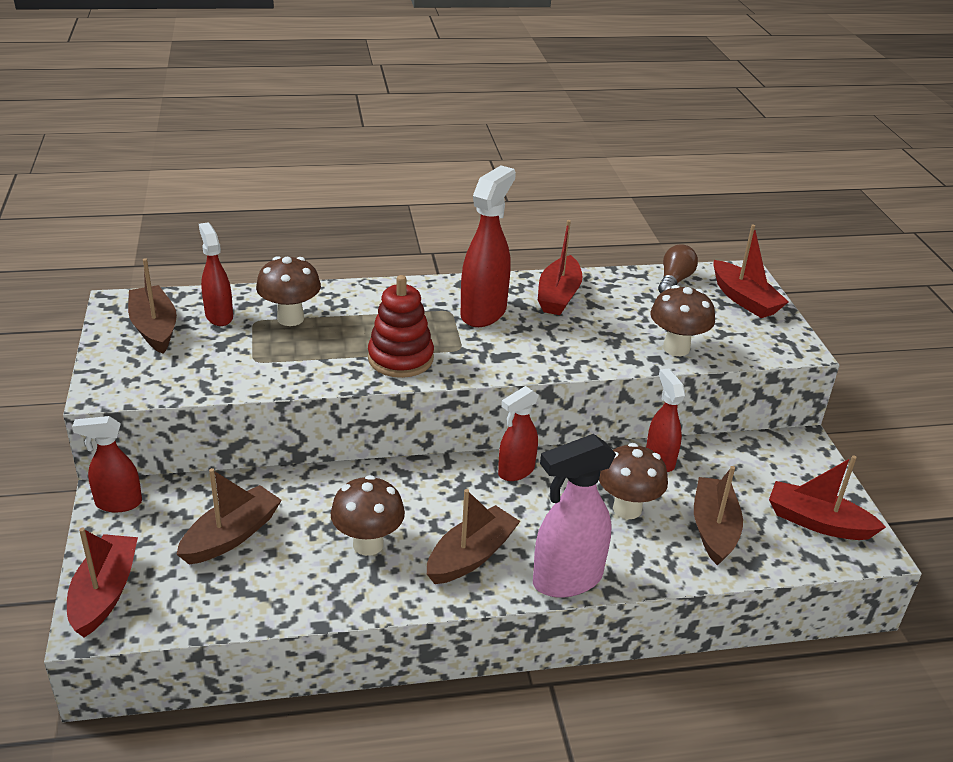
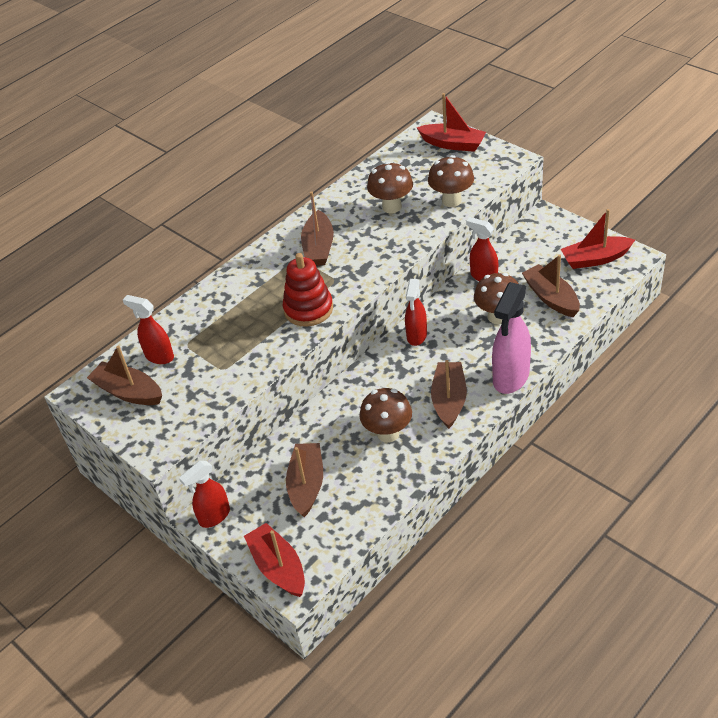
camera: 30 degrees left, 10 degrees up
brown mushroom [256,256,321,326] -> brown mushroom moved to [367,162,413,213]
red spray bottle [461,165,516,327] -> brown boat [301,191,334,266]
red boat [538,220,583,315] -> none
brown light bulb [658,244,698,293] -> none

